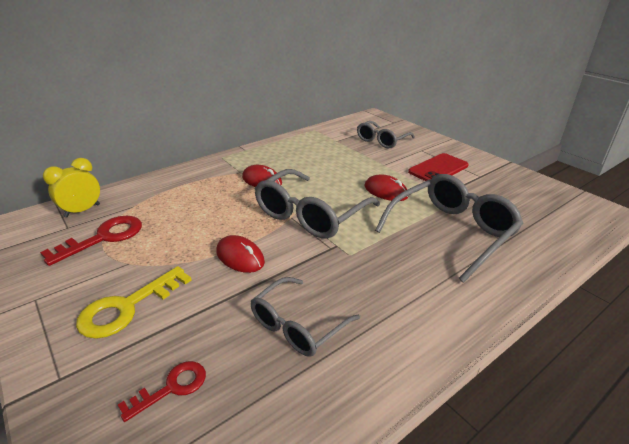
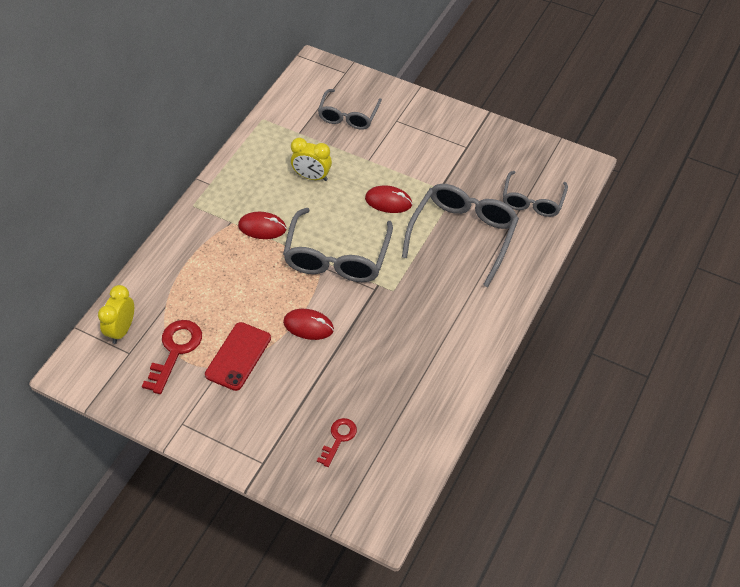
camera: 25 degrees left, 20 degrees up
yellow key [76,266,192,339] -> none
grey glasses [250,277,360,357] -> grey glasses moved to [503,171,568,217]
red phone [408,153,469,181] -> red phone moved to [205,322,271,391]
none -> yellow clock [291,138,332,181]

